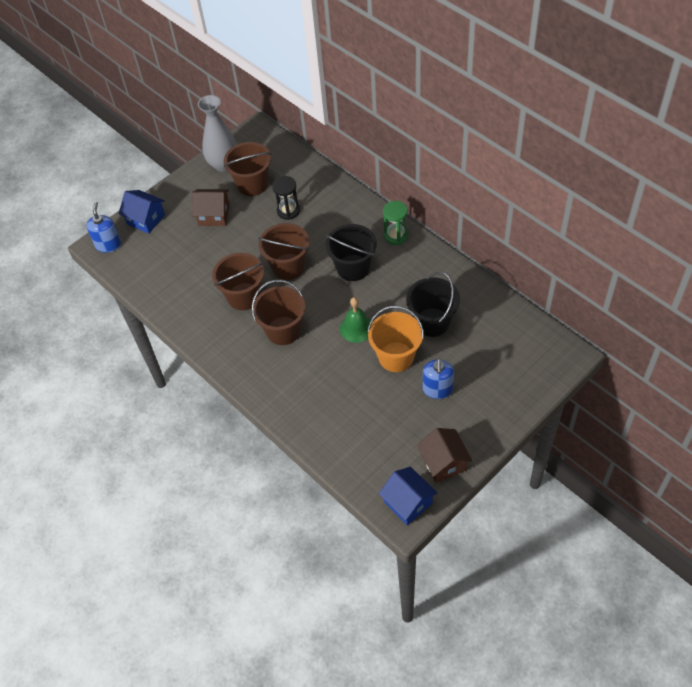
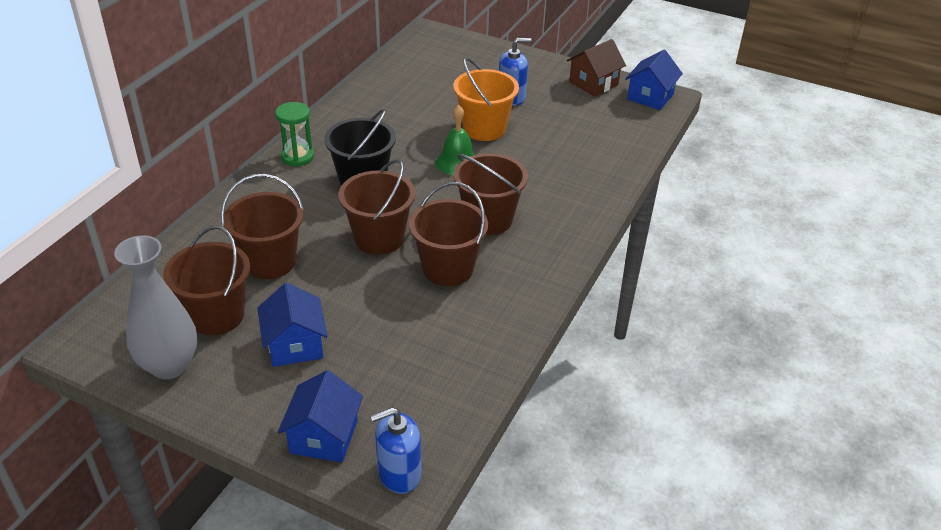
camera: 115 degrees left, 15 degrees down
brown house [192,189,230,226] -> blue house [257,283,328,367]
black hourglass [272,176,300,220] -> brown bucket [221,174,304,279]
black bucket [406,272,460,337] -> none

